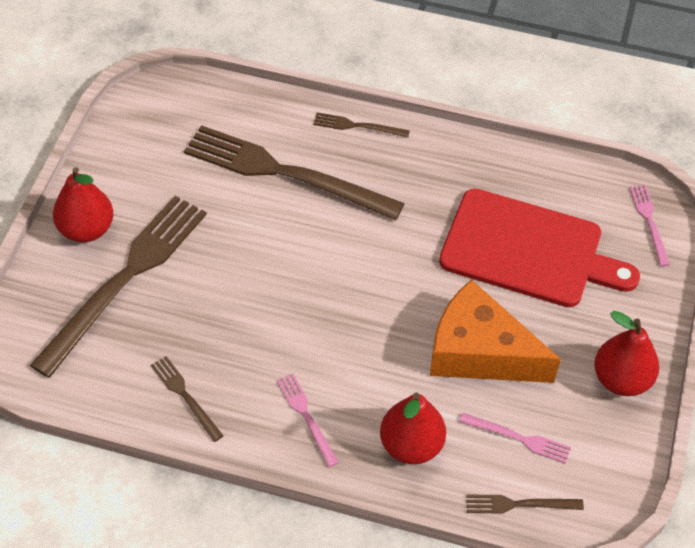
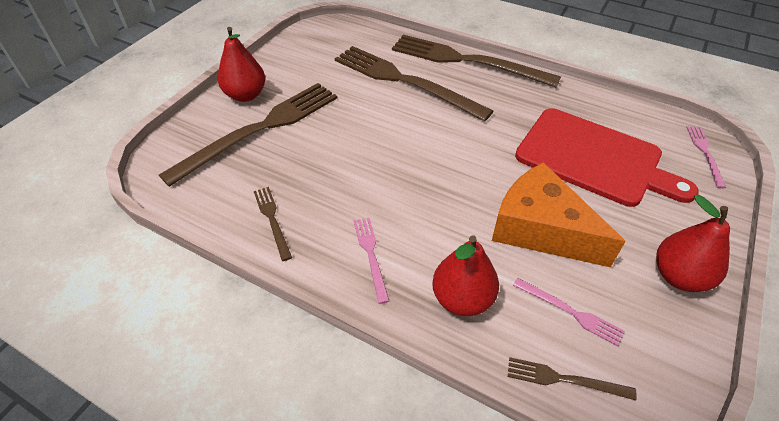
camera: 15 degrees right, 5 degrees down
brown fork [313,112,410,138] -> brown fork [392,35,561,88], size x2.31

